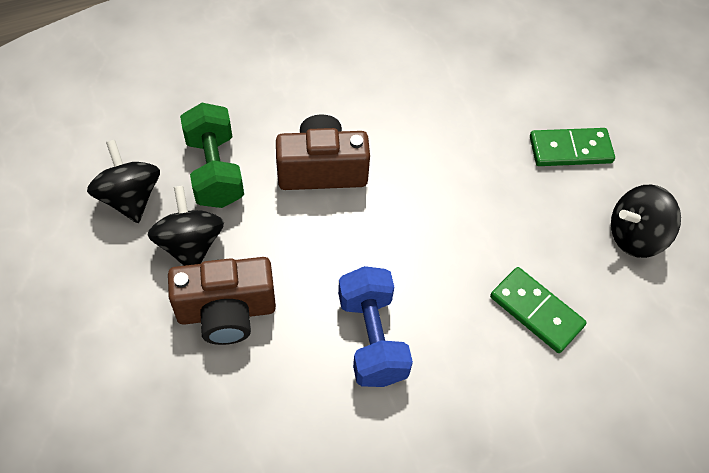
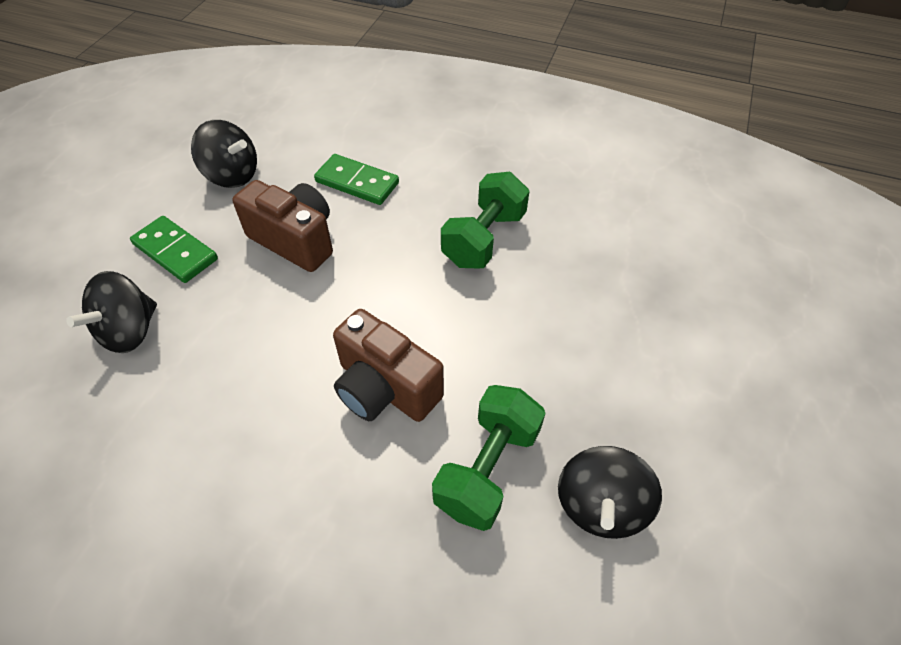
camera: 135 degrees left, 5 degrees down
black spinning top [148,186,224,266] -> black spinning top moved to [66,271,157,353]
brown camera [168,257,276,345] -> brown camera moved to [232,180,333,272]
blue dumbbell [338,266,413,387] -> green dumbbell [441,172,530,268]
green domino [490,267,587,353] -> green domino turned 60 degrees counterclockwise [314,154,399,205]

